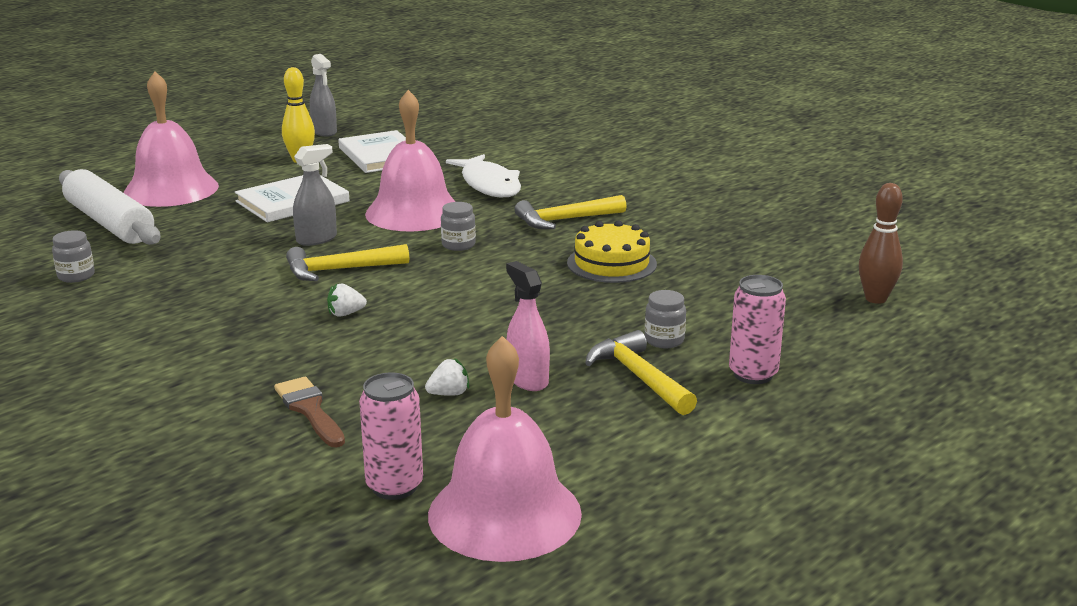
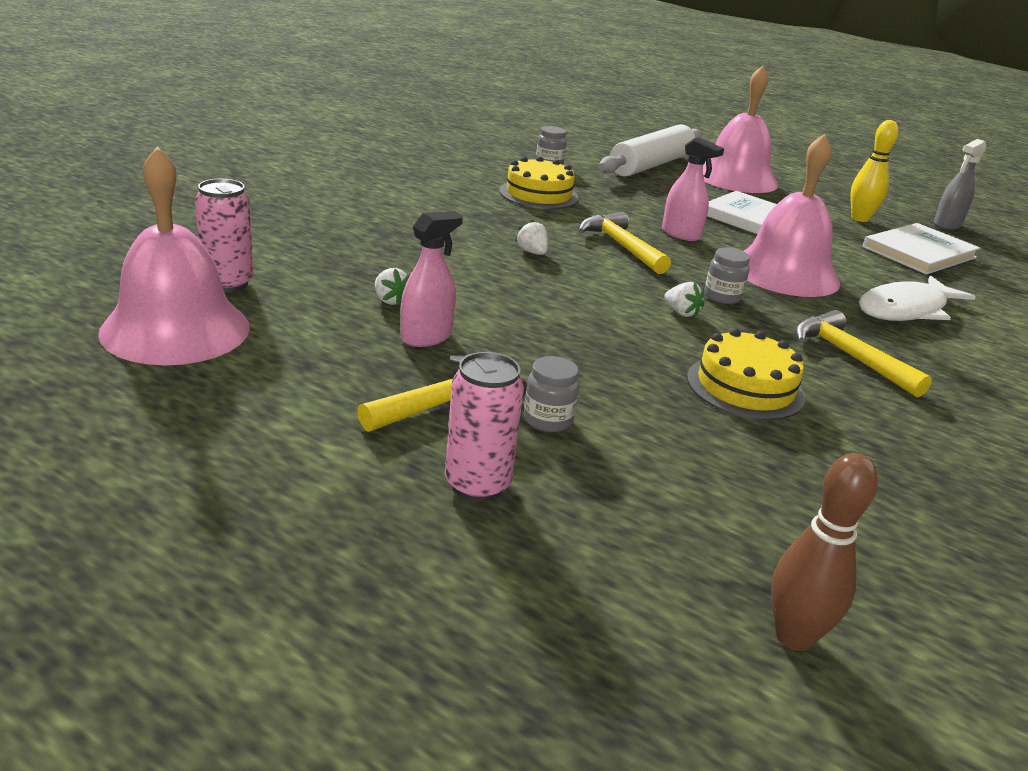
camera: 75 degrees right, 5 degrees up
brown brush [274,377,345,447] -> none
grey spray bottle [293,144,337,246] -> pink spray bottle [662,137,724,241]
none -> yellow cake [499,156,579,209]
none -> white strawberry [664,282,704,318]

